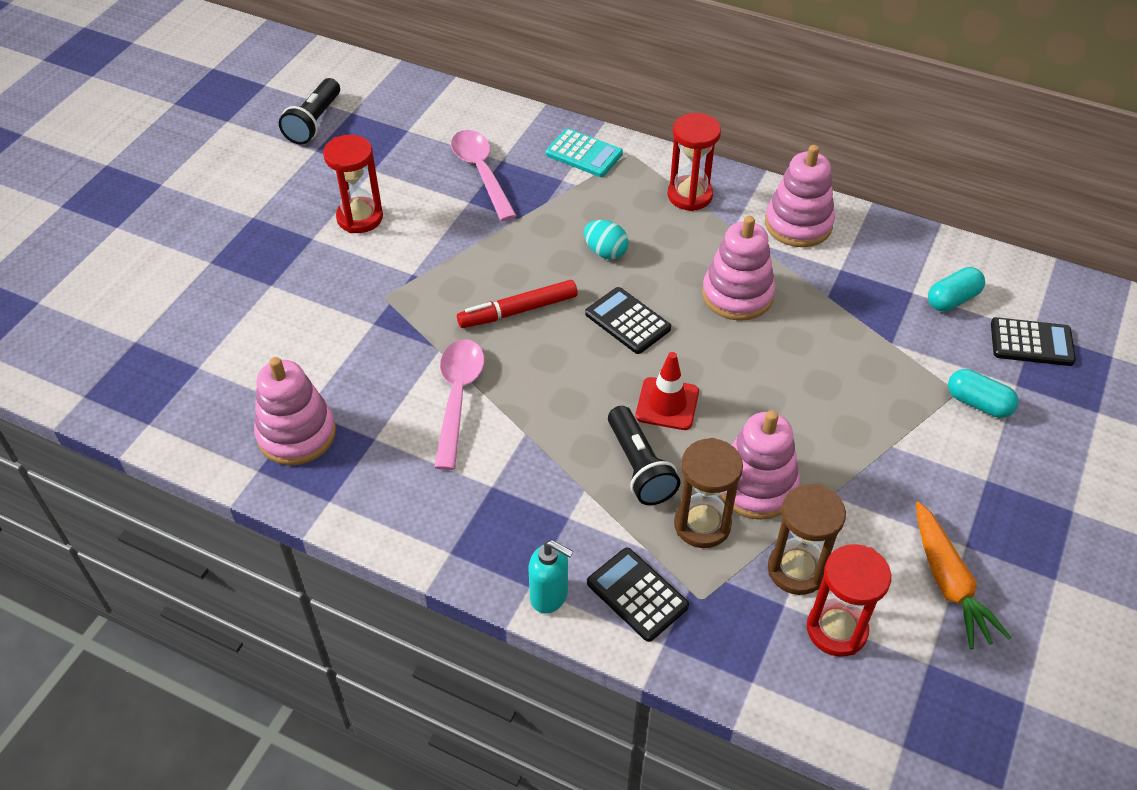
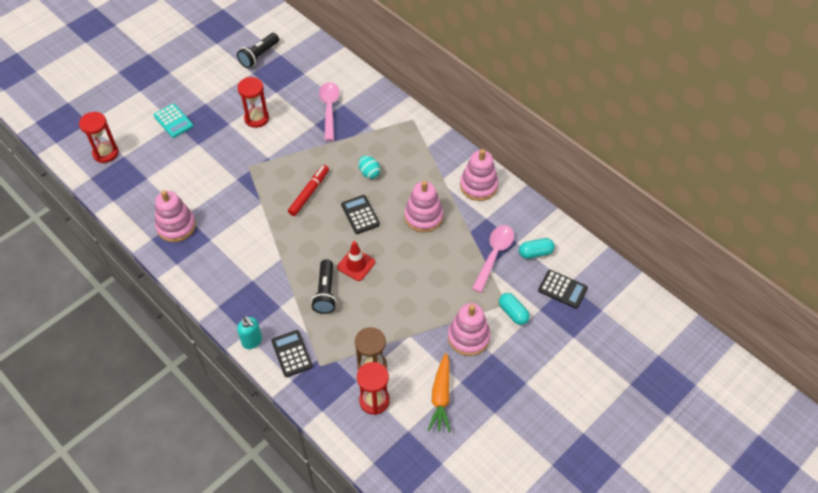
camera: 20 degrees right, 5 degrees up
pink spoon [434,339,484,470] -> pink spoon moved to [472,225,514,293]
red marker [457,280,578,328] -> red marker turned 120 degrees clockwise [288,165,329,216]
turquoise calculator [546,128,623,177] -> turquoise calculator moved to [154,104,193,138]
red hourglass [667,113,721,211] -> red hourglass moved to [79,112,119,163]
brown hourglass [674,438,743,548] -> none
pink stacking toy [720,410,800,520] -> pink stacking toy moved to [448,303,491,356]

